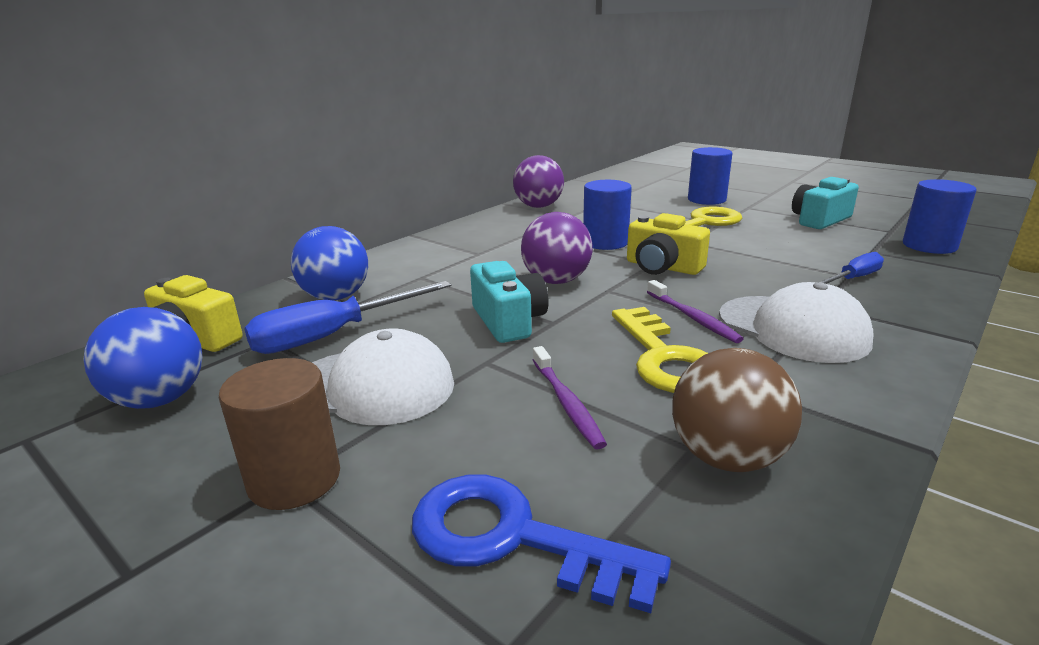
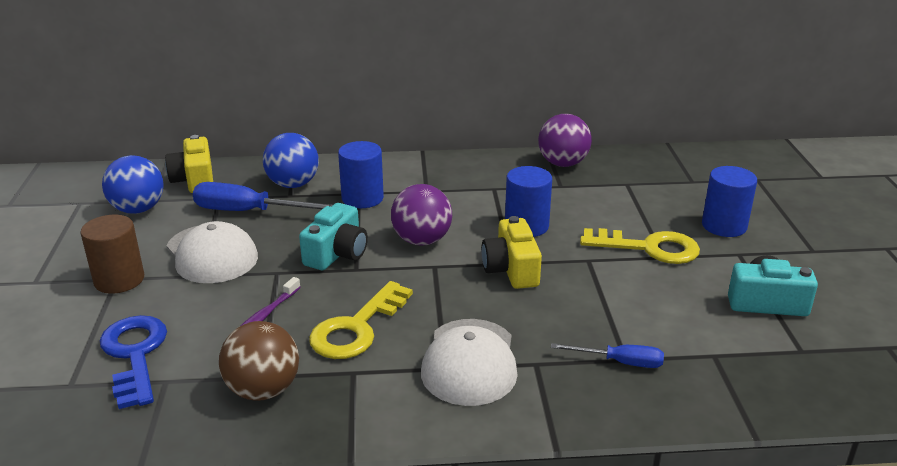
camera: 45 degrees right, 5 degrees up
purple toothbrush [647,280,744,343] -> none
blue cylinder [903,179,977,254] -> blue cylinder moved to [338,141,384,208]

